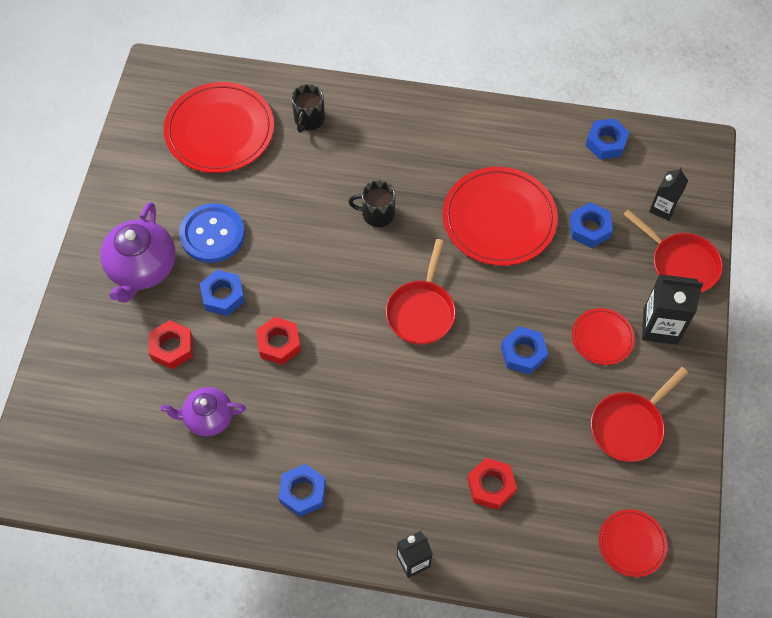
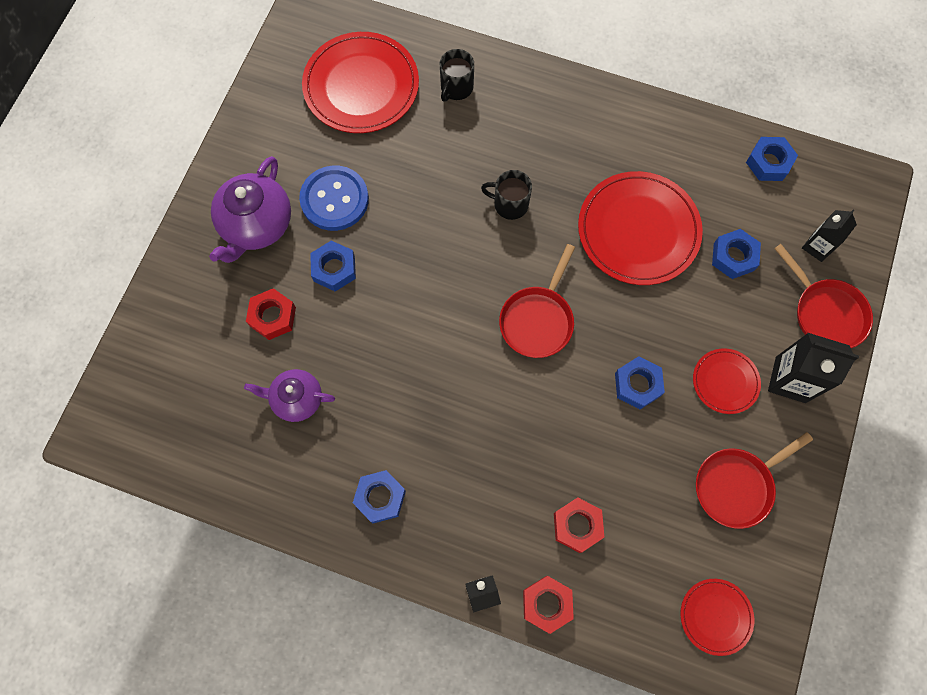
camera: 10 degrees right, 10 degrees up
red nut [256,317,301,365] -> red nut moved to [523,576,574,634]

